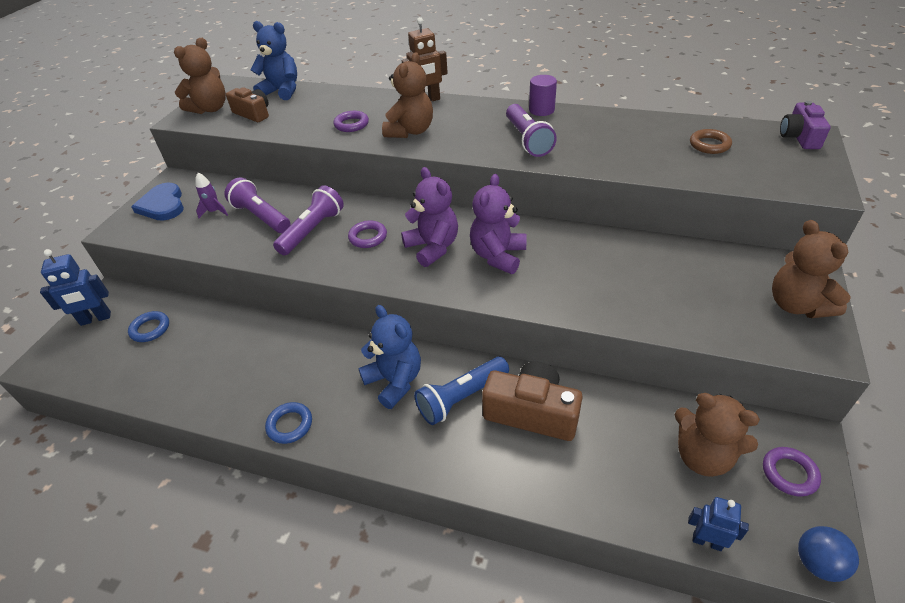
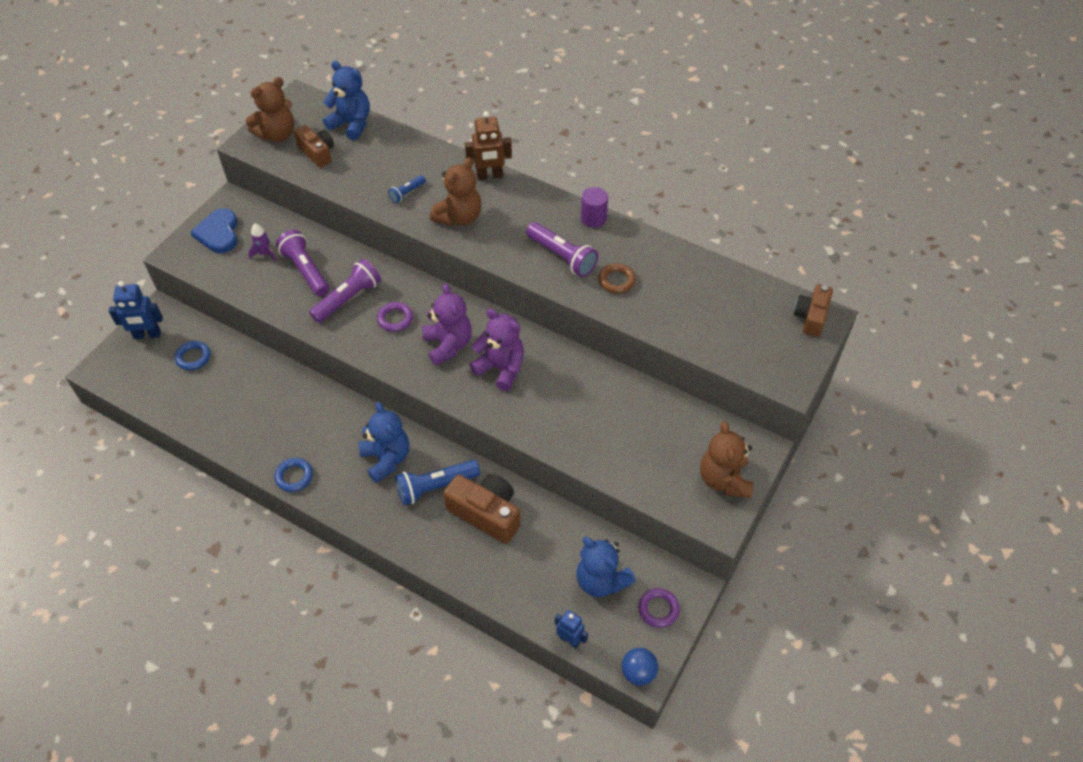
camera: 10 degrees right, 10 degrees up
purple ring [333,111,369,132] -> blue flashlight [388,175,426,203]
purple teddy bear [470,174,527,274] -> purple teddy bear turned 90 degrees clockwise [470,309,524,391]
purple flashlight [506,104,557,157] -> purple flashlight turned 45 degrees counterclockwise [526,222,598,277]
brown teddy bear [675,393,760,477] -> blue teddy bear [576,537,636,597]
brown ring [690,129,732,154] -> brown ring moved to [598,263,636,293]
purple camera [780,101,831,149] -> brown camera [794,284,833,337]

